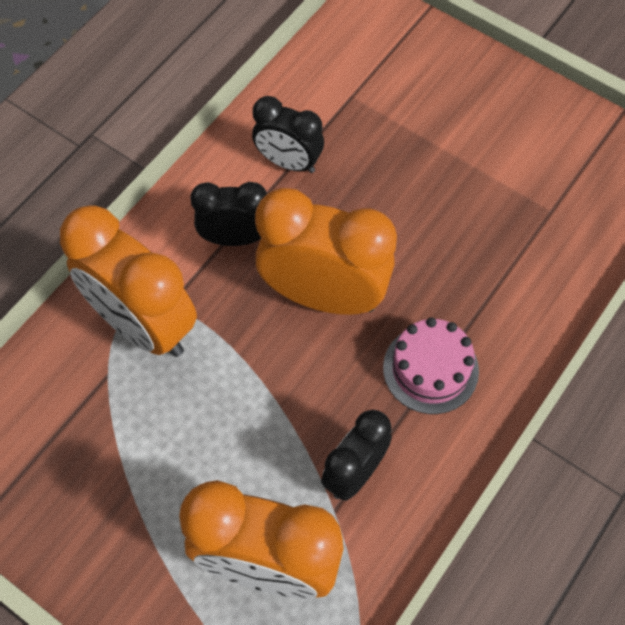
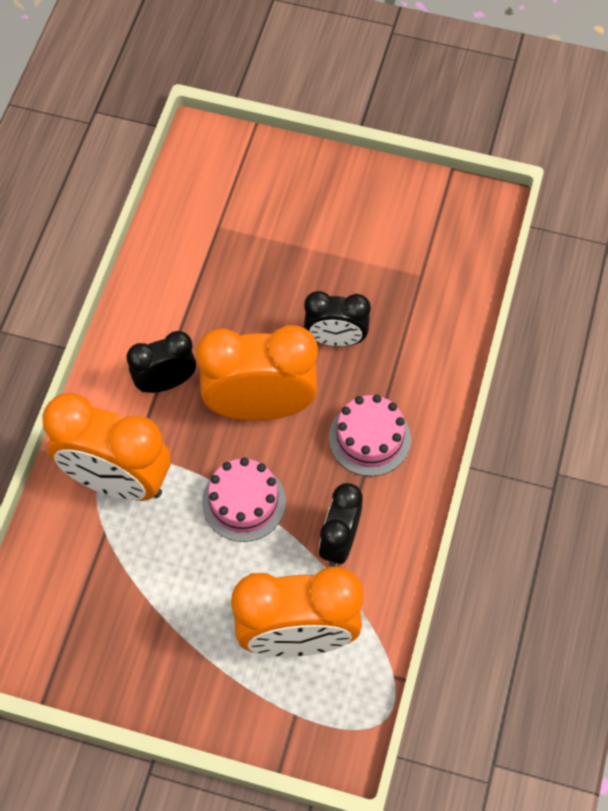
camera: 20 degrees left, 0 degrees up
black clock [252,96,324,173] -> black clock moved to [304,291,371,347]
none -> pink cake [202,457,286,542]

